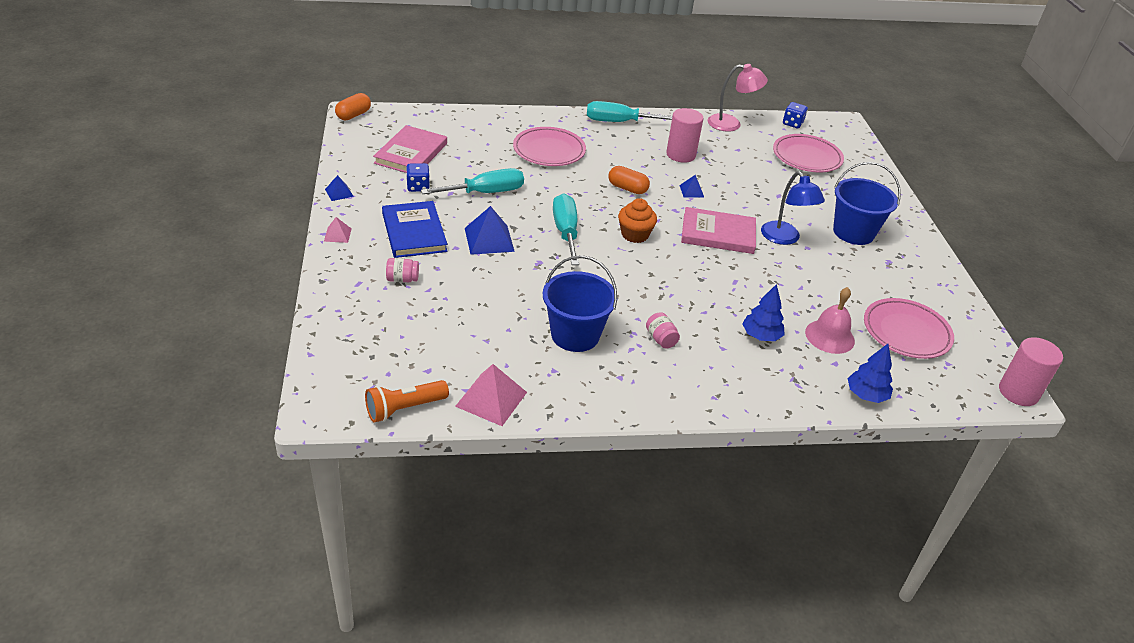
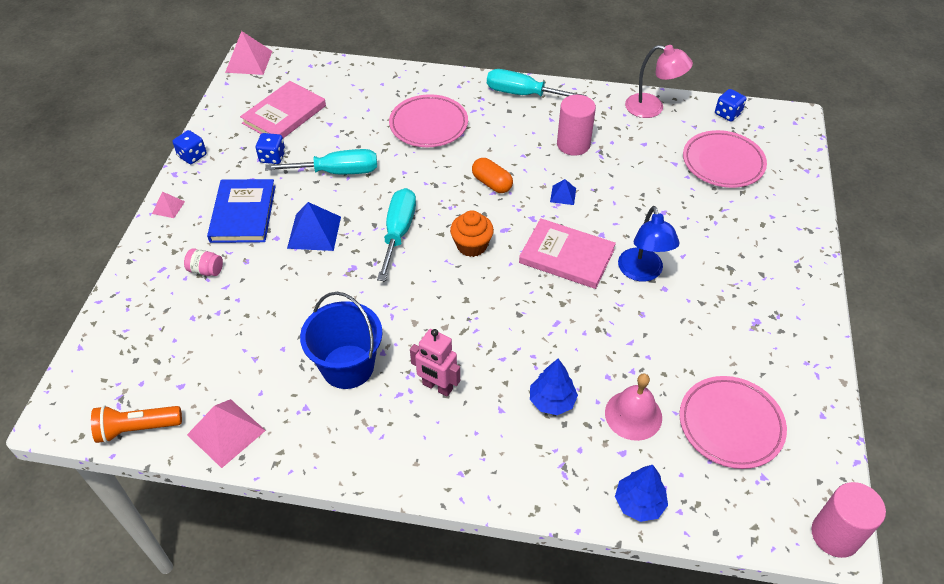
camera: 20 degrees right, 10 degrees up
blue pyramid [325,175,354,201] -> blue dice [173,130,207,164]
orange capsule [335,93,371,121] -> pink pyramid [225,31,272,75]
pink jar [646,312,680,349] -> pink robot [410,329,460,397]
blue bucket [833,162,901,245] -> none

